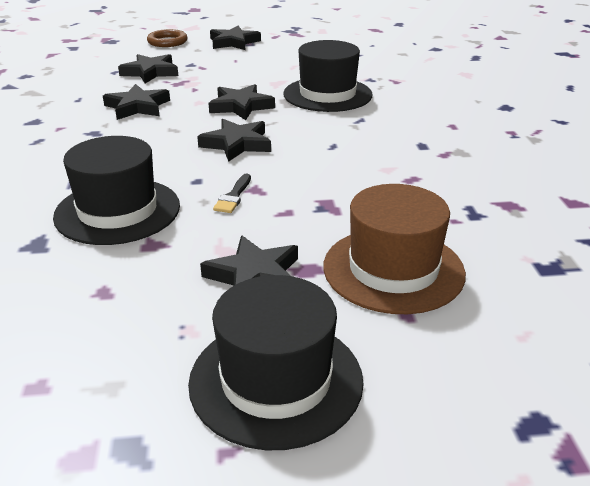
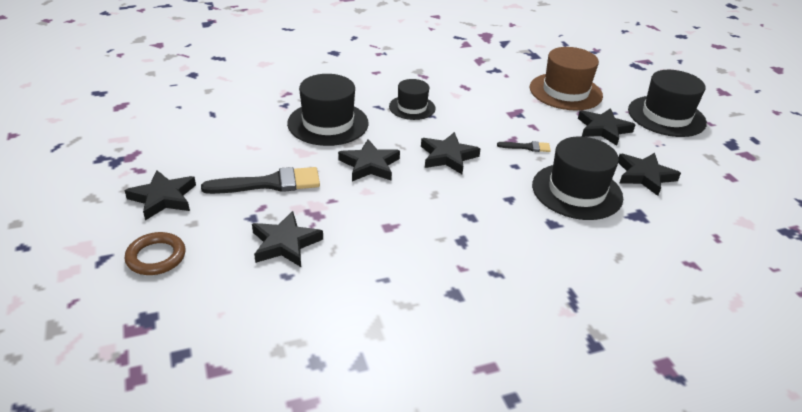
camera: 105 degrees left, 5 degrees up
black star [103,84,170,120] -> black star moved to [618,153,681,196]
none -> black brush [201,167,320,194]
none -> black hat [389,79,436,120]

